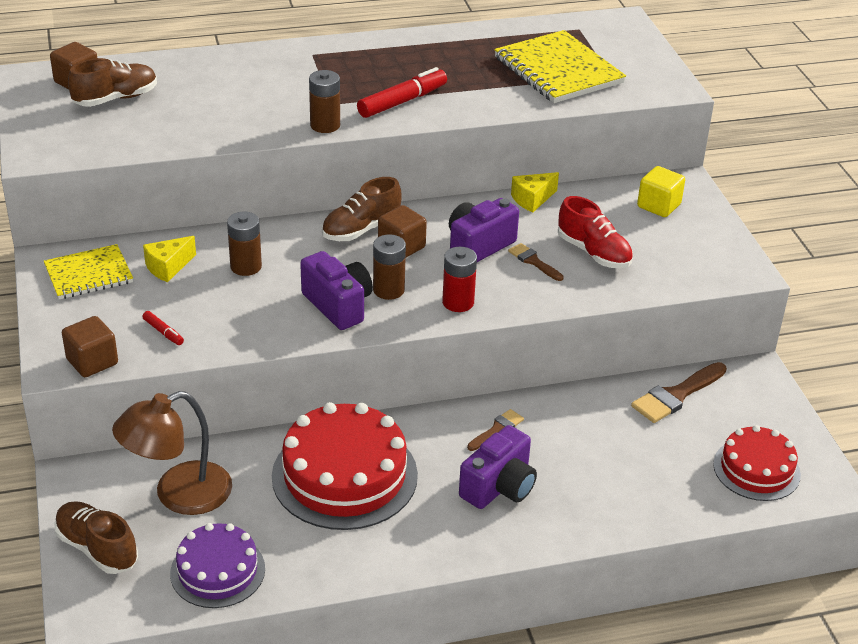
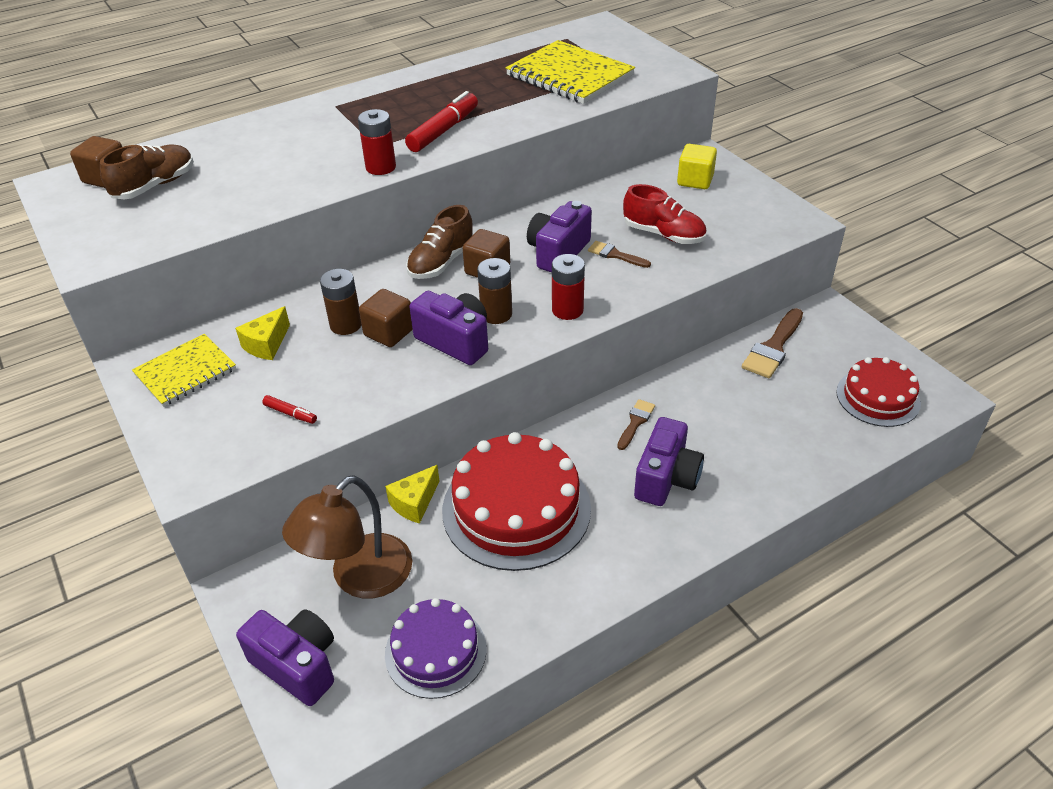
camera: 15 degrees left, 5 degrees up
brown shoe [54,501,138,574] -> purple camera [236,609,334,706]
brown cube [62,316,118,377] -> brown cube moved to [359,289,413,347]
brown battery [309,70,340,133] -> red battery [358,109,396,175]
yellow cheese [511,172,559,213] -> yellow cheese moved to [385,465,439,523]

